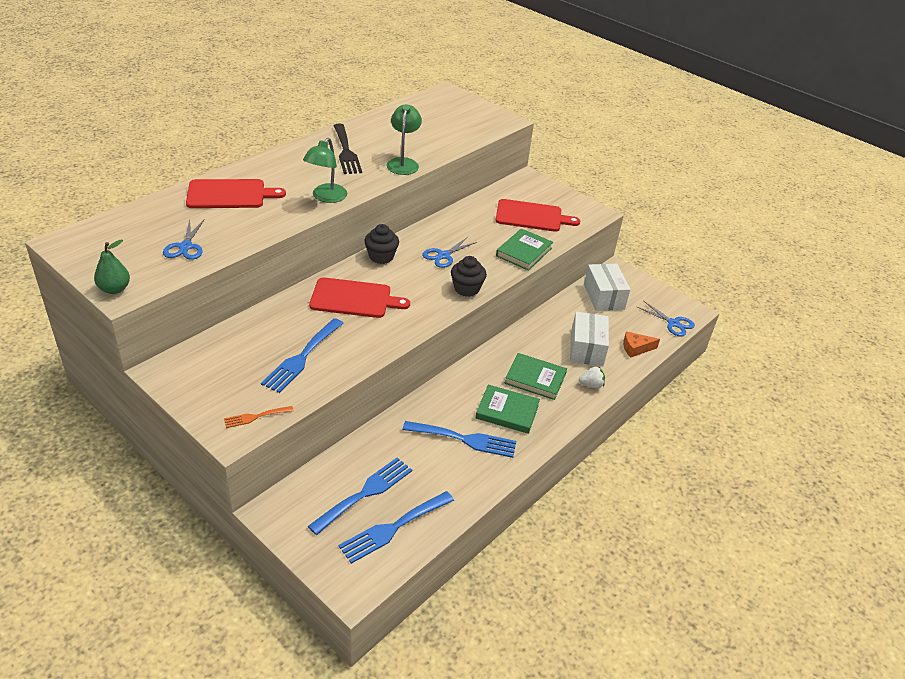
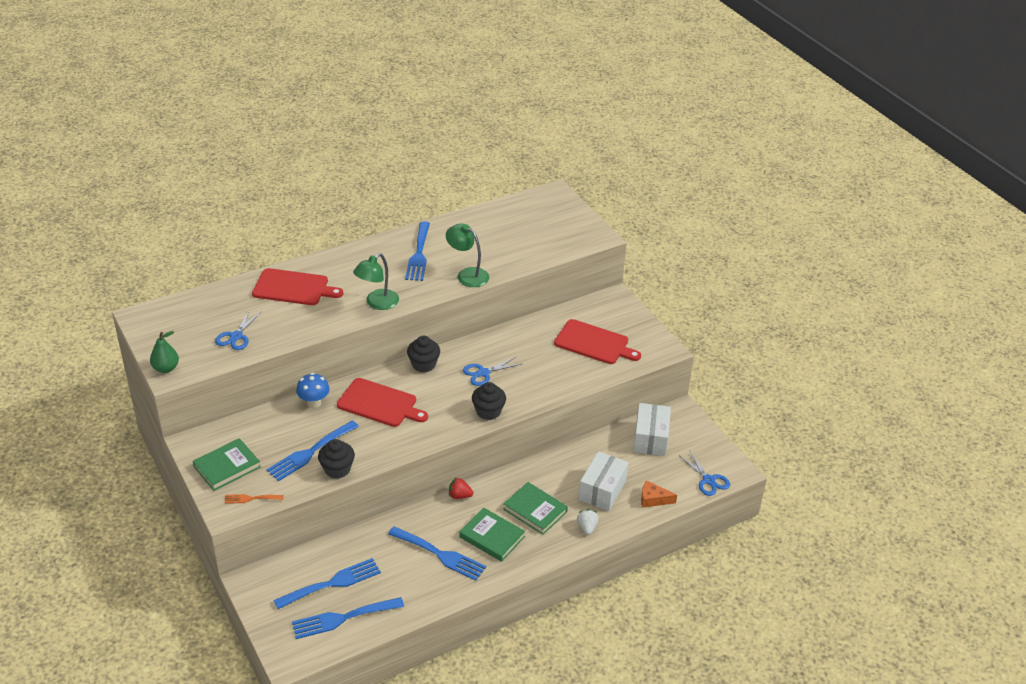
camera: 20 degrees right, 0 degrees up
black fork [333,124,362,174] -> blue fork [405,221,430,281]
green lamp [387,104,422,175] -> green lamp turned 75 degrees counterclockwise [446,224,489,287]
green book [496,228,553,271] -> green book moved to [193,438,261,491]
white strawberry [579,367,605,388] -> white strawberry turned 105 degrees counterclockwise [577,509,598,535]
none -> blue mushroom [296,373,330,408]
none -> black cupcake [318,439,355,479]
none -> red strawberry [449,477,473,499]

